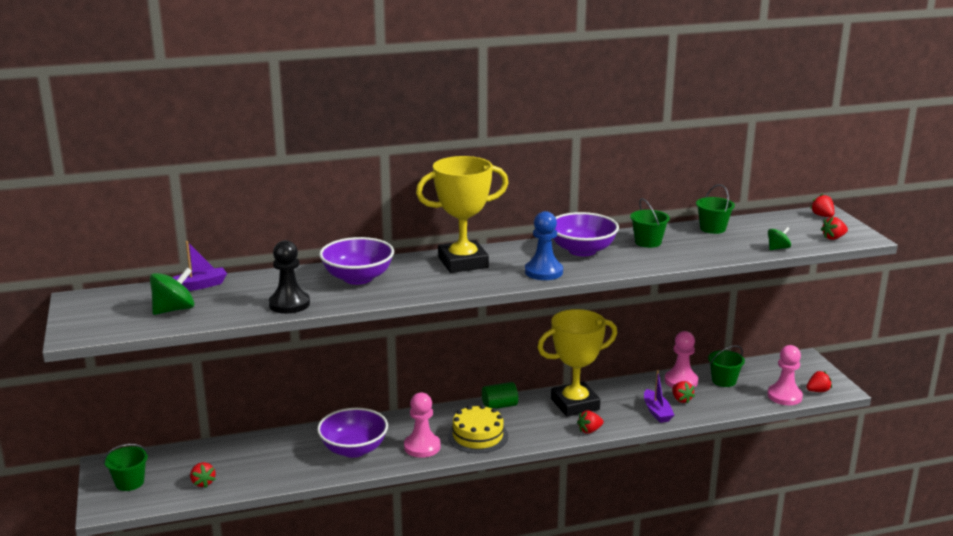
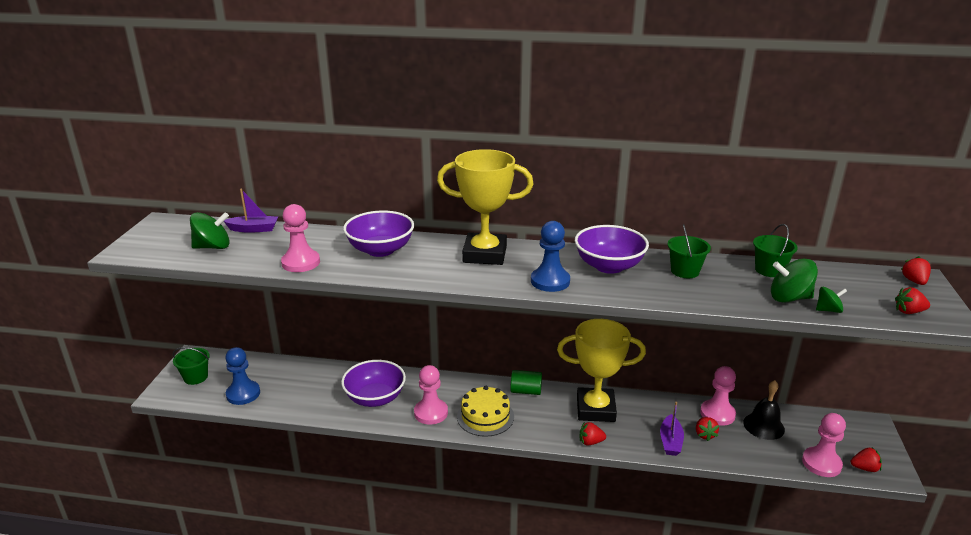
camera: 25 degrees right, 5 degrees up
red strawberry [190,462,216,488] -> blue pawn [225,347,260,405]
black pawn [269,240,310,314] -> pink pawn [281,204,320,272]
green bucket [708,345,745,387] -> black bell [743,380,785,440]
none -> green spinning top [771,258,818,303]

